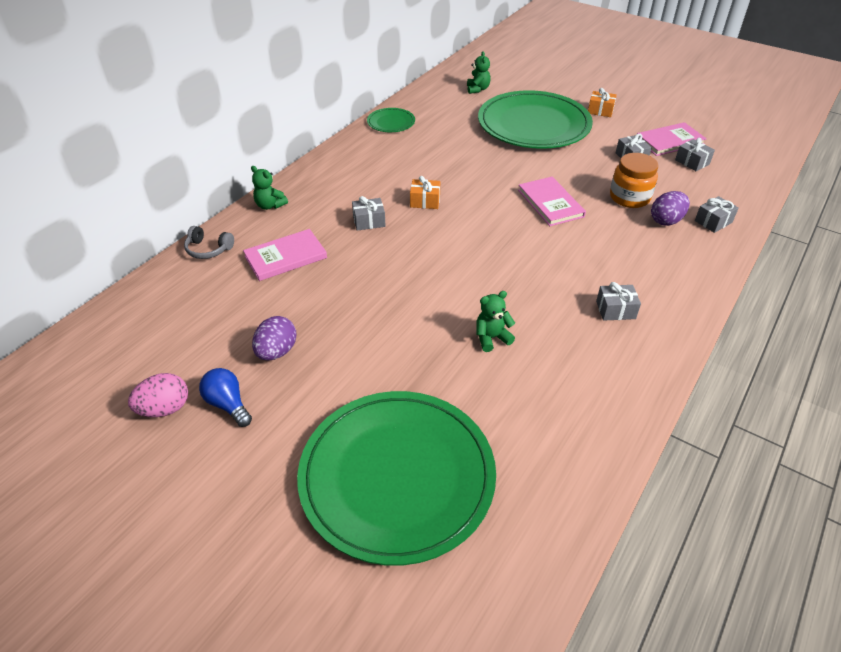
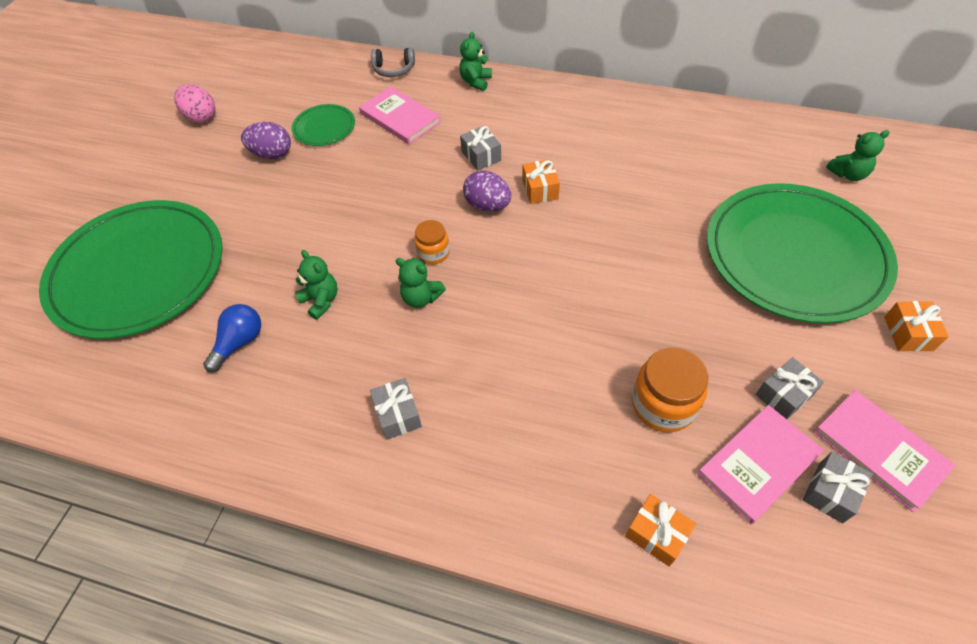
camera: 75 degrees right, 10 degrees up
grey headphones [184,226,234,259] -> grey headphones turned 90 degrees counterclockwise [371,48,415,77]
blue light bulb [199,368,252,427] -> blue light bulb moved to [203,304,261,372]
green plate [367,108,415,132] -> green plate moved to [291,104,355,146]
pink book [518,177,586,226] -> pink book moved to [697,405,823,524]
purple egg [651,191,690,226] -> purple egg moved to [463,170,511,212]
grey gift [695,196,739,233] -> orange gift [625,494,696,567]
none -> green teddy bear [395,258,446,308]
none -> orange jar [414,220,450,264]

